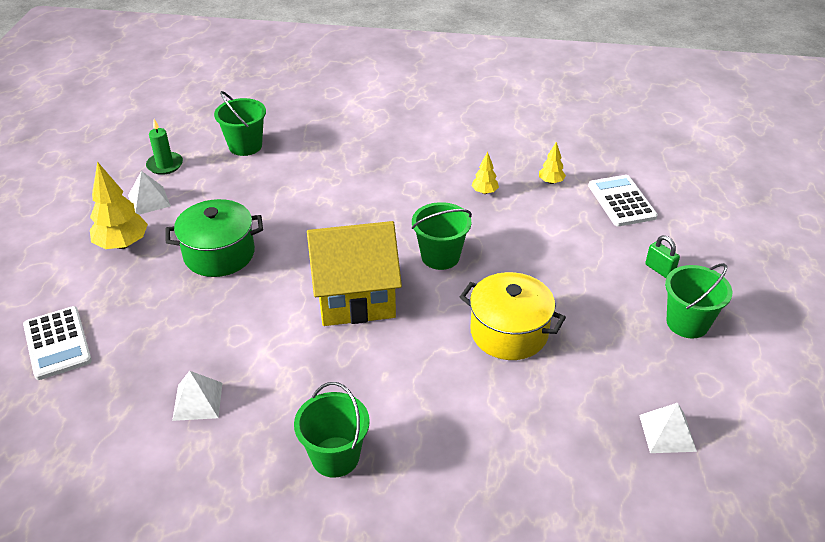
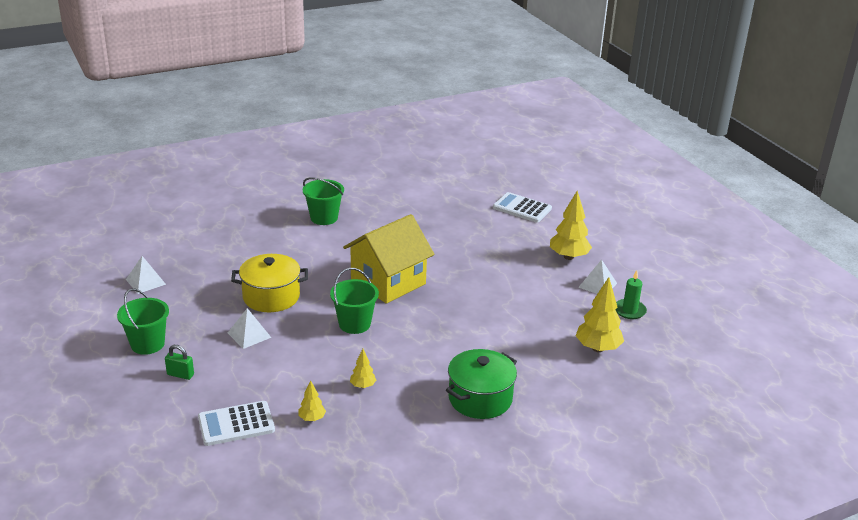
camera: 145 degrees right, 10 degrees down
green pot [166,199,263,277] -> green pot moved to [446,349,517,419]
white pyramid [172,371,223,421] -> white pyramid moved to [228,308,271,349]
green bucket [214,91,266,156] -> yellow tree [576,277,624,352]
white calculator [588,175,658,226] -> white calculator turned 120 degrees clockwise [198,401,275,446]

